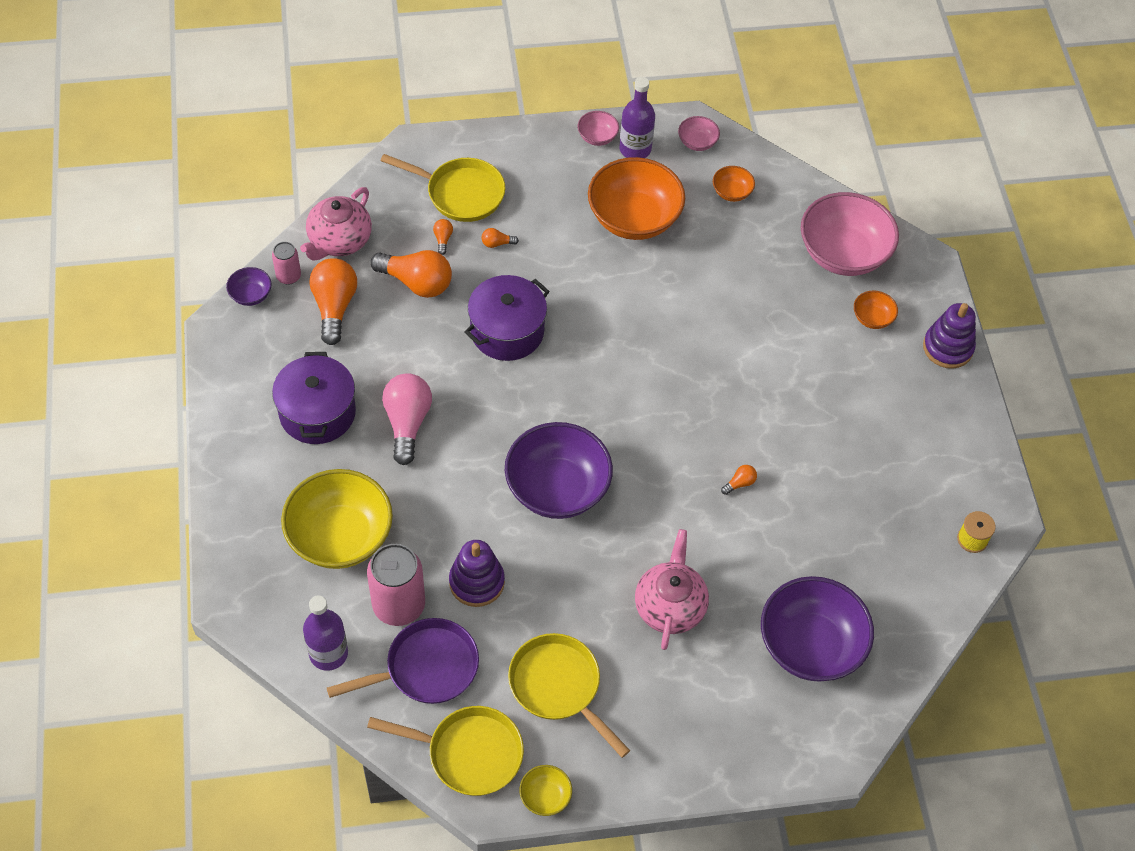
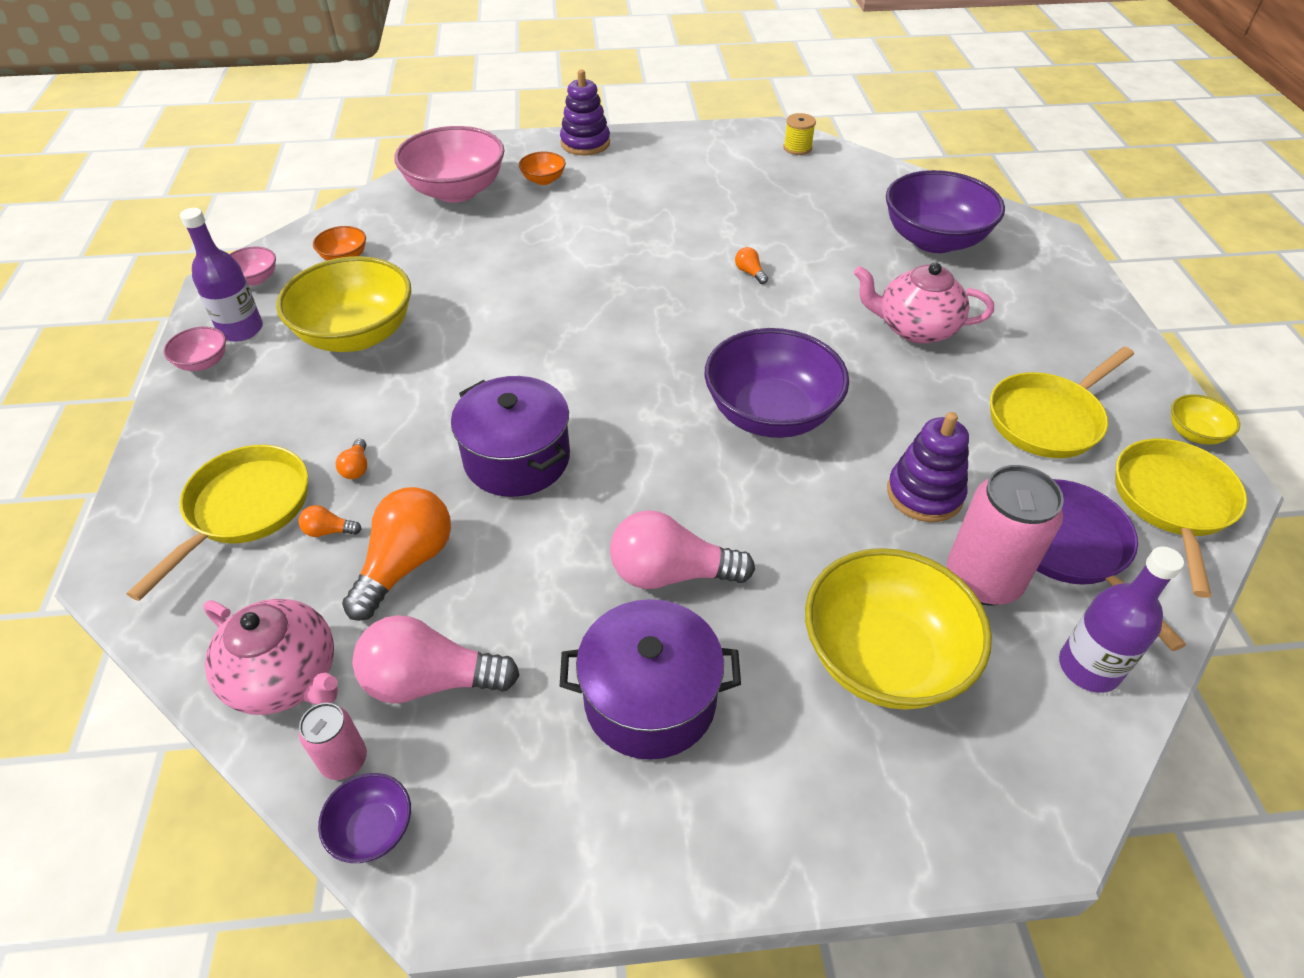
camera: 85 degrees left, 10 degrees down
orange light bulb [309,258,357,345] -> pink light bulb [352,615,520,704]
orange bowl [588,157,685,240] -> yellow bowl [276,256,411,352]

